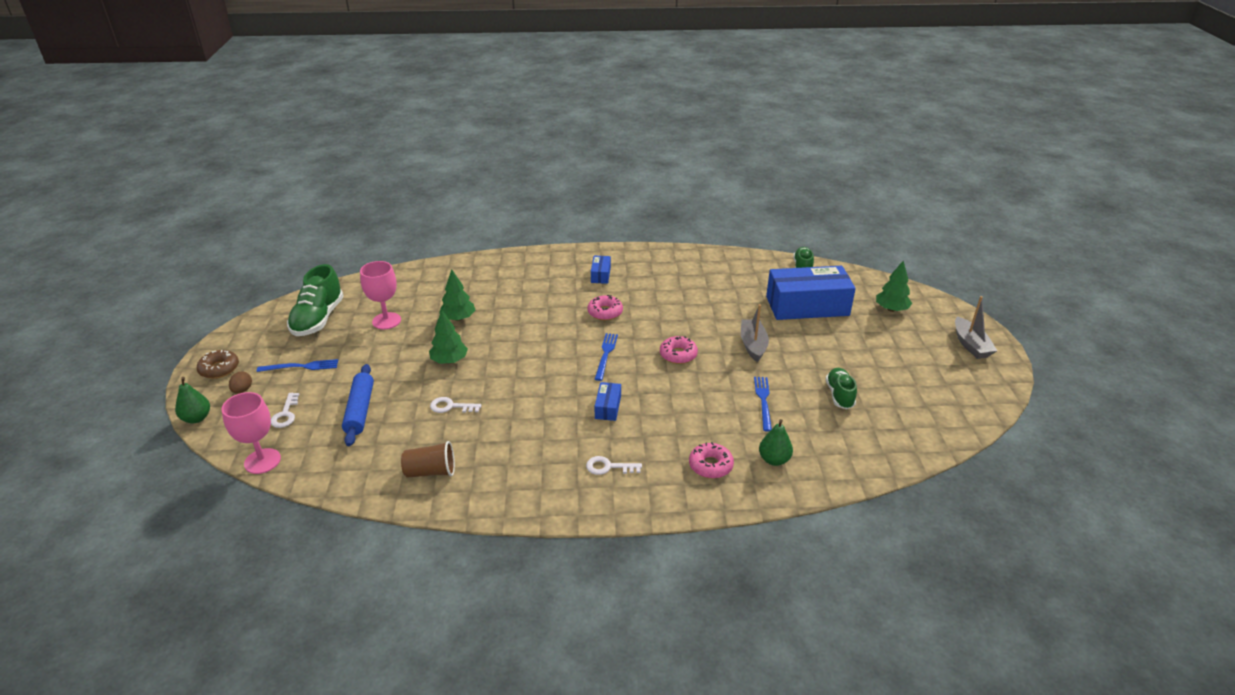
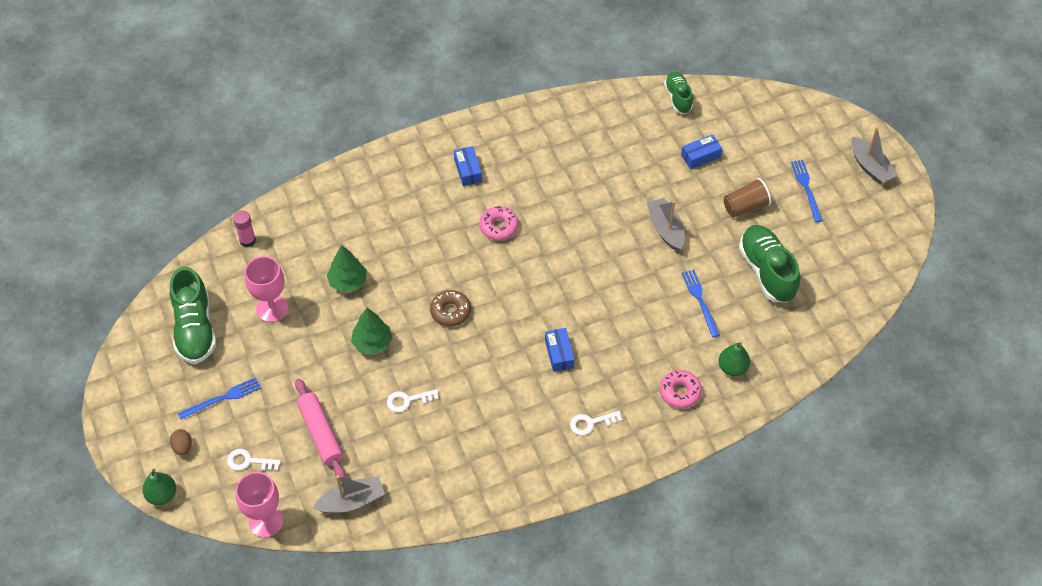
camera: 20 degrees left, 20 degrees up
brown donut [197,350,239,379] -> brown donut moved to [430,290,471,326]
white key [271,393,299,428] -> white key turned 120 degrees clockwise [227,449,281,471]
blue rolling pin [342,364,374,446] -> pink rolling pin [295,379,346,481]
brown cup [401,441,455,478] -> brown cup moved to [724,178,771,217]
blue fork [595,333,618,381] -> blue fork moved to [791,160,823,222]
pink donut [660,336,698,364] -> none
blue box [766,266,856,320] -> blue box [681,135,722,169], size x0.43
green shoe [826,368,857,409] -> green shoe [739,225,800,303], size x1.65
green tree [876,260,912,312] -> none
none -> pink glue stick [233,210,256,247]
none -> grey boat [313,475,385,514]

